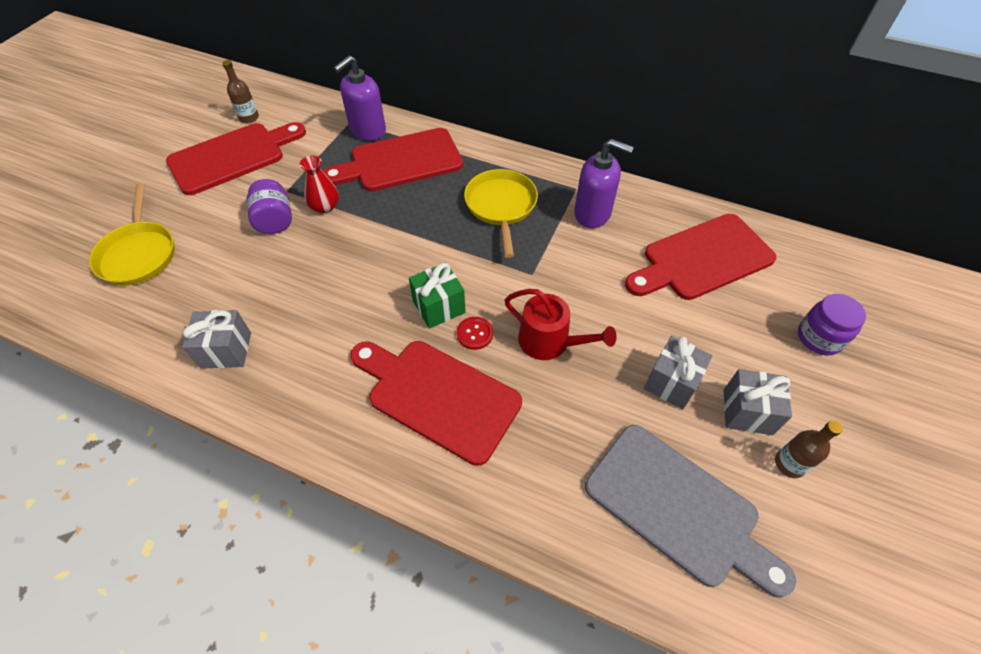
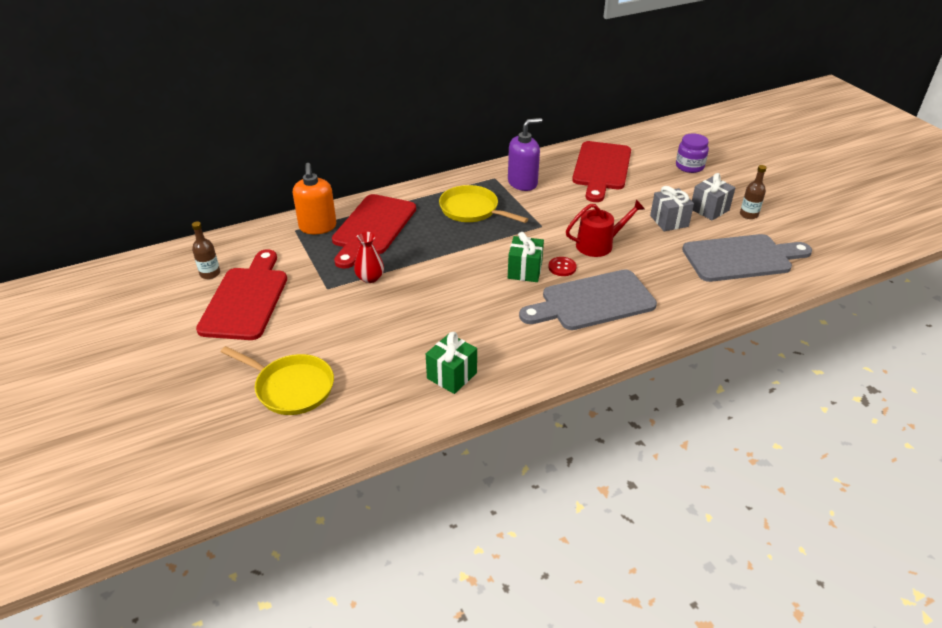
camera: 50 degrees left, 15 degrees down
grey gift [182,310,251,369] -> green gift [426,332,477,394]
purple jar [246,179,292,234] -> none
purple soap dispenser [334,55,386,141] -> orange soap dispenser [293,163,336,234]
red cutting board [350,341,522,466] -> grey cutting board [519,269,657,330]

